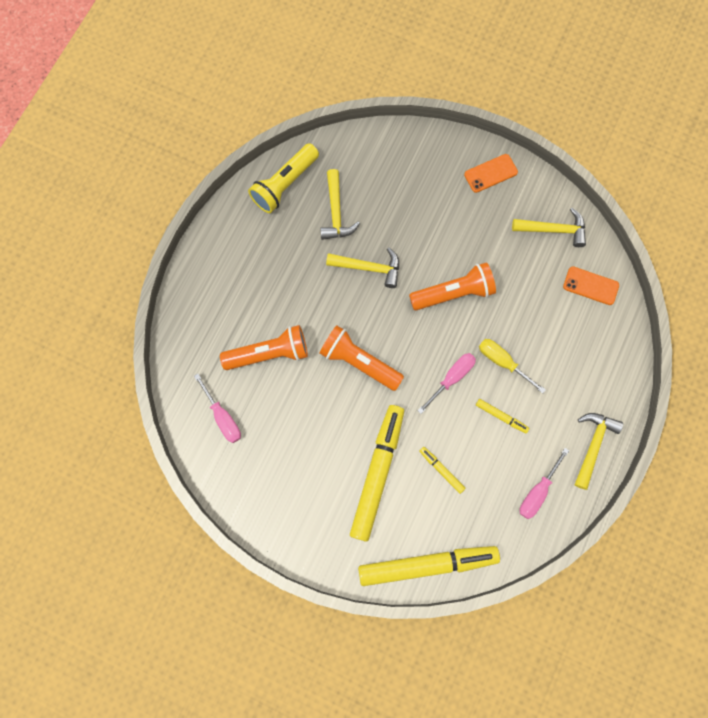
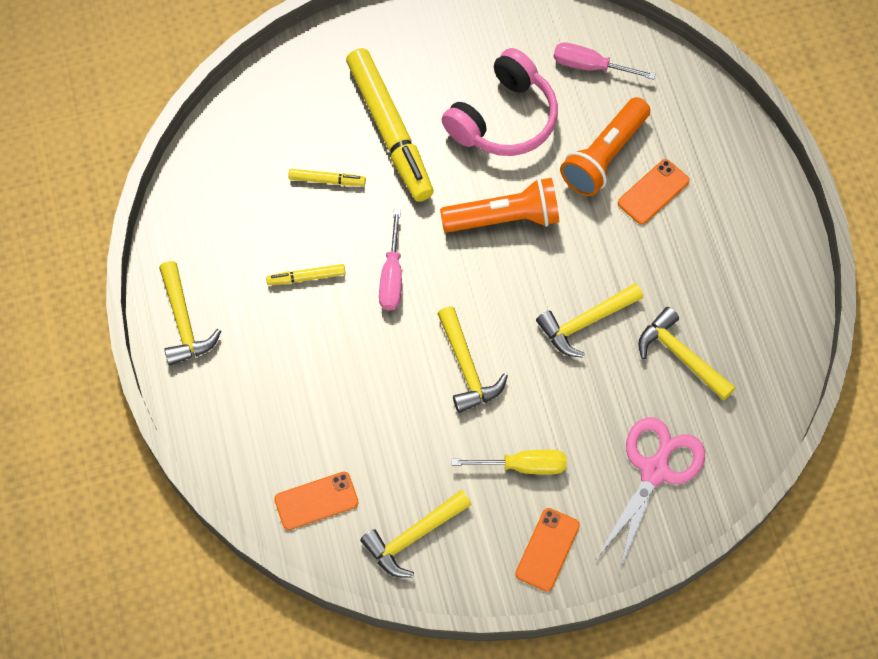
camera: 140 degrees right, 10 degrees down
yellow flashlight [248,143,319,213] -> none
yellow marker [358,546,500,586] -> none
orange flashlight [409,262,496,311] -> yellow hammer [437,306,508,413]
yellow screwdriver [479,339,546,393] -> yellow screwdriver moved to [452,450,567,475]
pink screwdriver [519,448,569,519] -> none
none -> pink headphones [442,48,558,156]
none -> pink scissors [596,417,705,570]
none -> orange phone [618,159,690,224]

